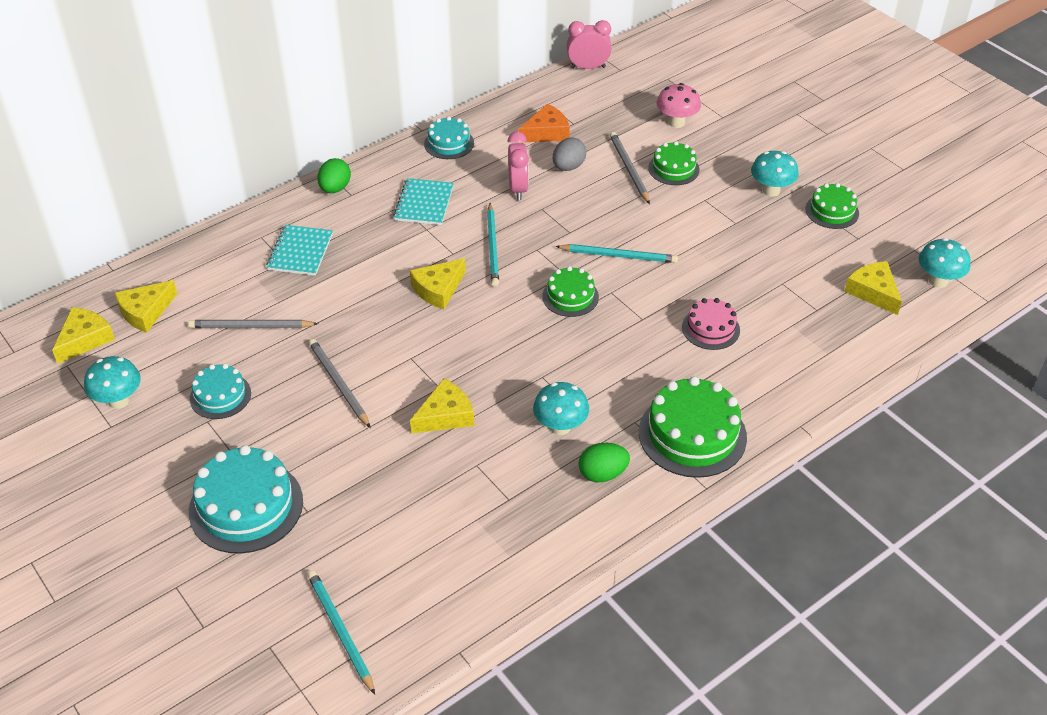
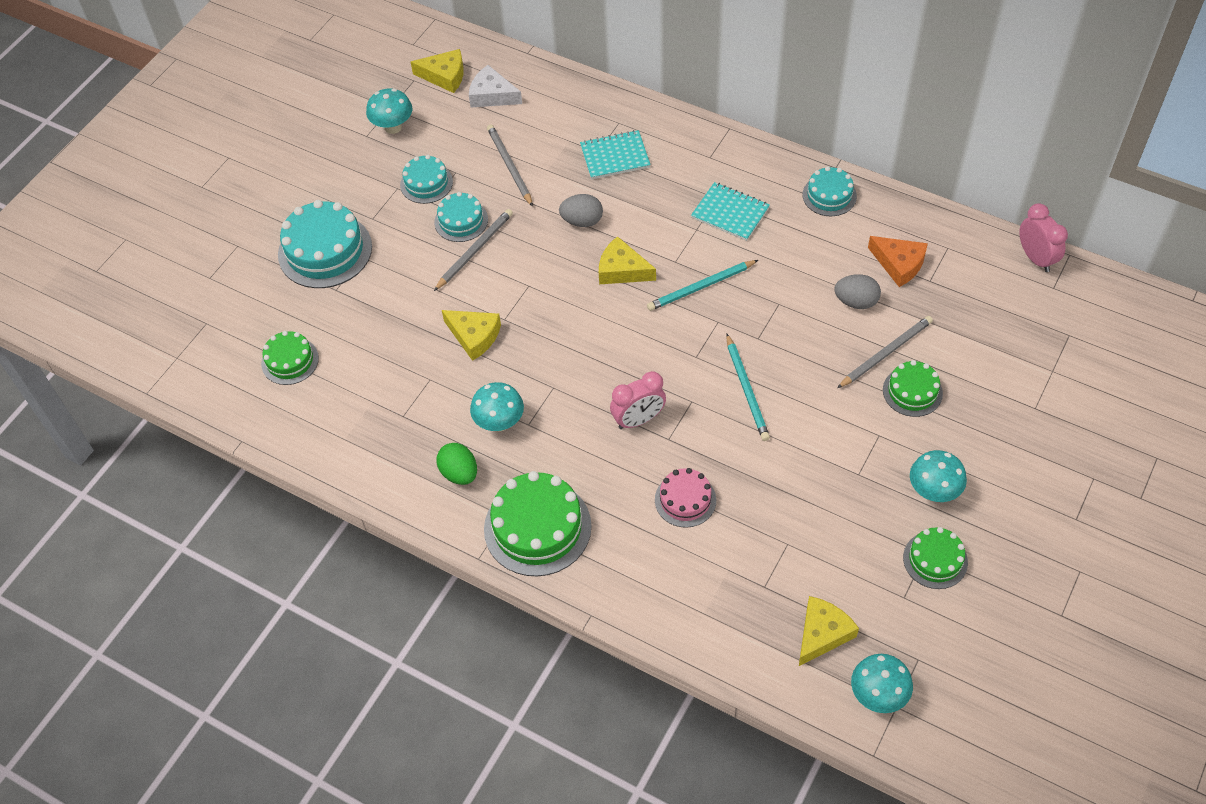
camera: 70 degrees right, 10 degrees up
yellow cheese [115,280,177,333] -> white cheese [469,65,522,107]
turquoise pencil [307,570,375,695] -> none
green egg [317,158,351,193] -> none
turquoise notebook [393,178,454,225] -> turquoise notebook turned 45 degrees clockwise [691,182,770,241]
pink clock [507,132,529,200] -> pink clock moved to [610,371,666,429]
green cake [542,266,599,317] -> green cake moved to [261,331,319,385]
pink mushroom [656,83,701,128] -> none
none -> turquoise cake [434,192,488,242]
none -> grey egg [559,194,603,227]

